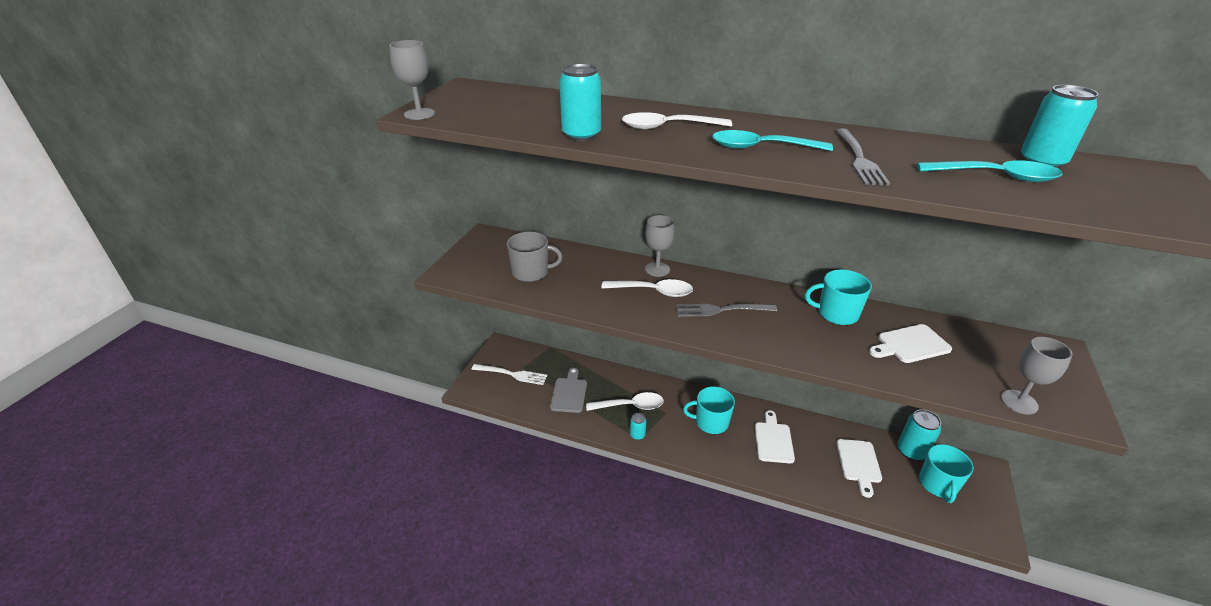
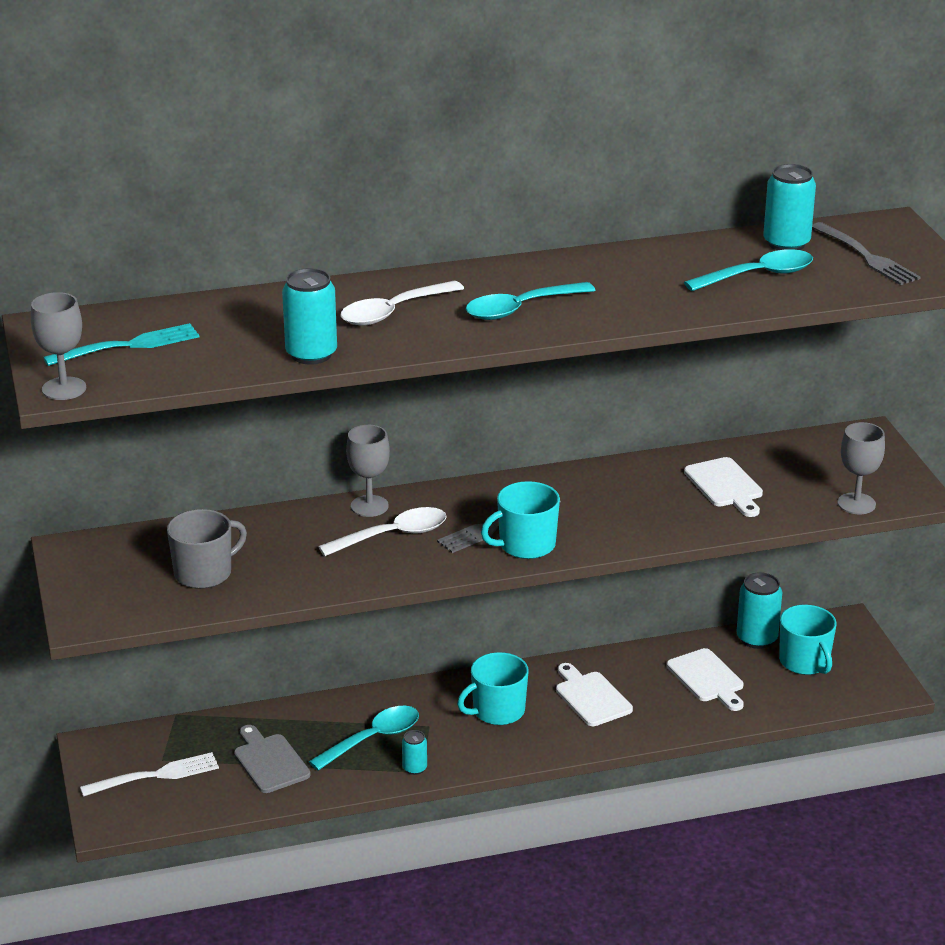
camera: 35 degrees left, 5 degrees down
white spoon [586,392,664,411] -> turquoise spoon [309,706,419,770]
turquoise mug [805,269,872,325] -> turquoise mug moved to [481,481,560,559]
grey fork [835,128,890,185] -> grey fork moved to [812,222,921,285]
white cutting board [869,324,952,363] -> white cutting board turned 60 degrees counterclockwise [684,457,763,517]
none -> turquoise fork [43,323,199,366]

